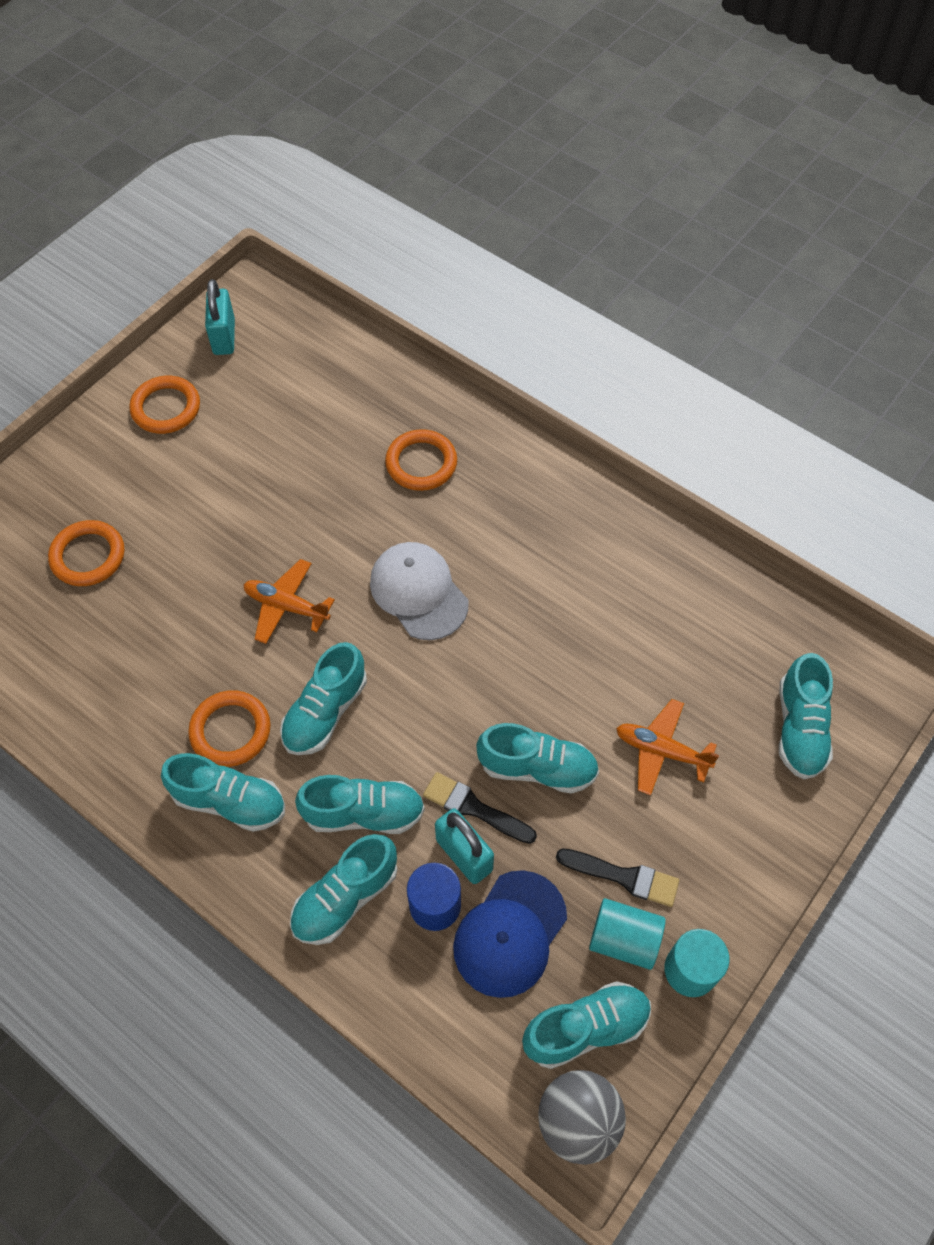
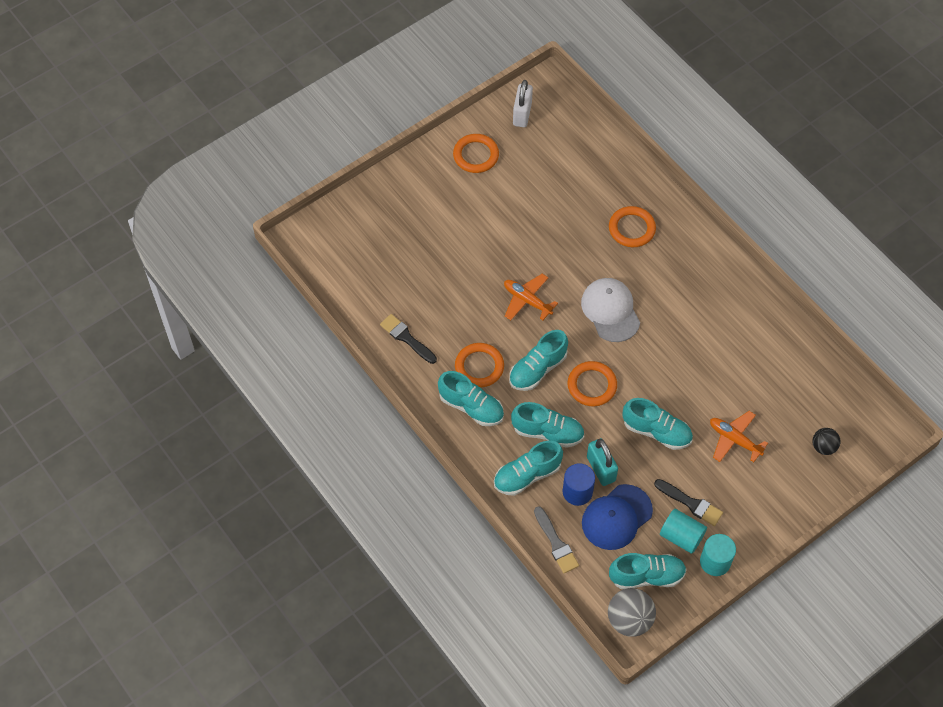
camera: 15 degrees right, 0 degrees up
orange ring [48,520,124,586] -> orange ring moved to [568,361,617,407]
turquoise padlock [205,279,235,355] -> white padlock [513,80,533,127]
black brush [423,772,537,844] -> black brush moved to [380,314,437,364]
turquoise shoe [779,653,833,779] -> black ball [812,428,841,455]
none -> grey brush [534,506,579,573]

